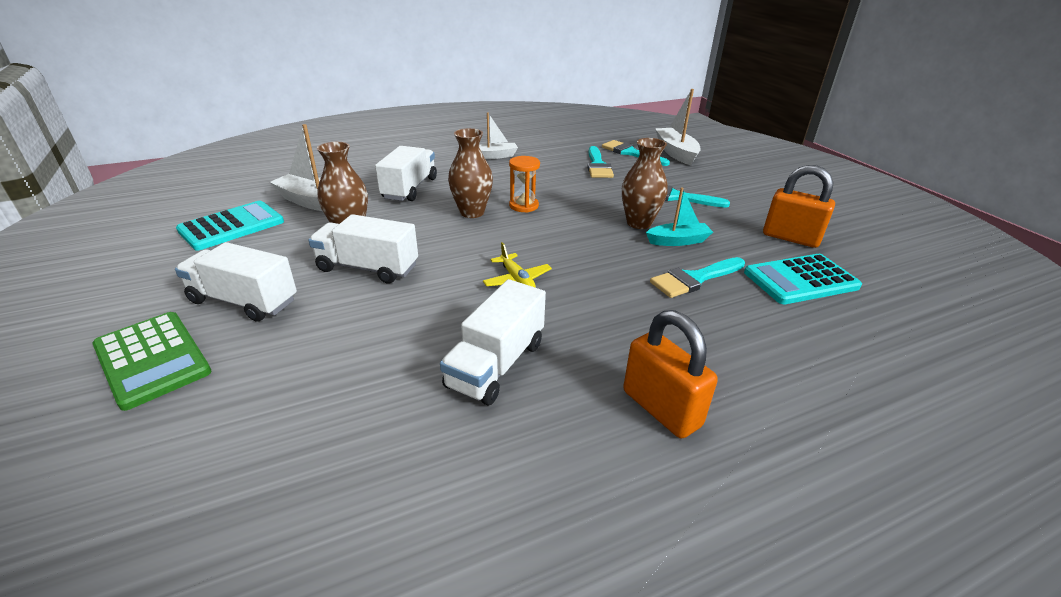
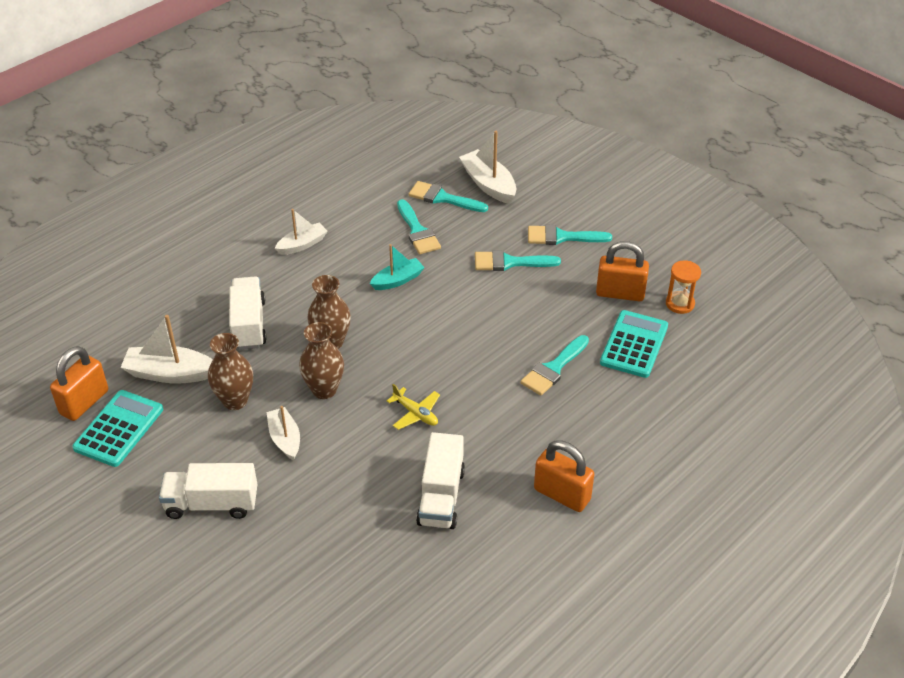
camera: 20 degrees left, 10 degrees up
green calculator [92,312,211,411] -> none
white truck [308,214,418,283] -> white boat [266,406,300,460]
orange hourglass [509,156,540,213] -> orange hourglass moved to [666,260,701,314]
brown vase [622,138,668,229] -> brown vase moved to [299,322,344,399]
turquoise boat [646,187,713,246] -> turquoise boat moved to [370,244,425,290]
turquoise calculator [744,254,862,304] -> turquoise calculator turned 150 degrees clockwise [600,310,668,378]
none -> orange padlock [50,346,108,421]
none -> turquoise brush [528,225,612,245]

